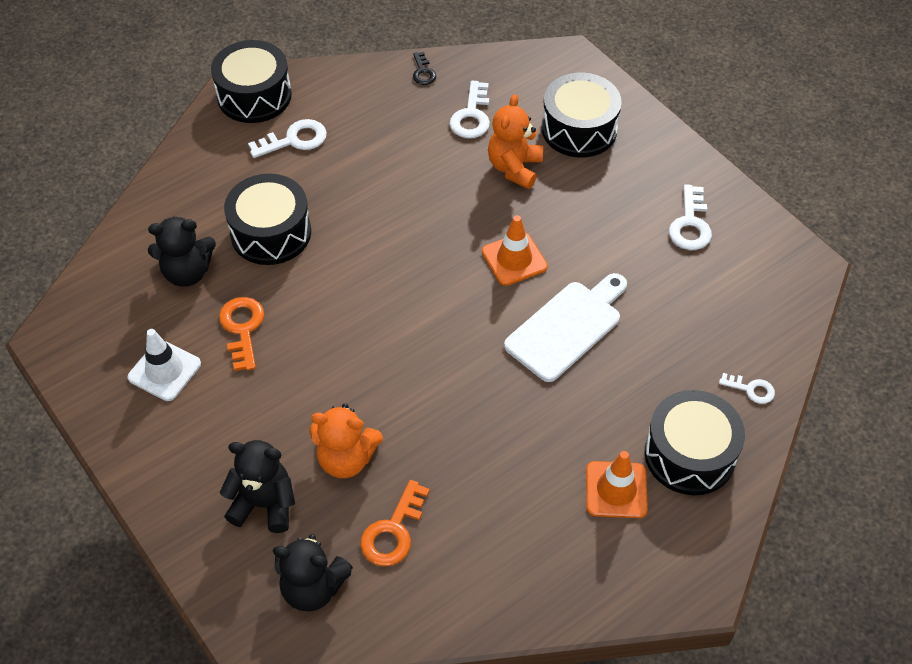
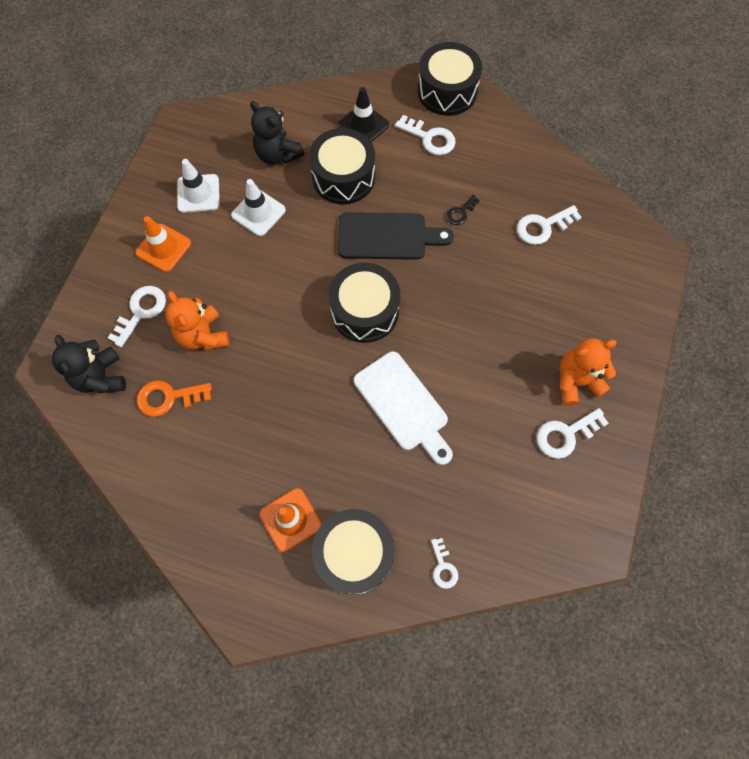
camera: 55 degrees right, 15 degrees up
orange key [219,297,264,371] -> white traffic cone [231,179,286,236]
black teddy bear [219,440,295,533] -> white key [108,286,166,347]
black key [413,52,436,85] -> black key moved to [446,195,480,225]
orange traffic cone [482,215,548,286] -> orange traffic cone moved to [135,216,191,272]
orange teddy bear [488,94,543,189] -> orange teddy bear moved to [559,338,617,406]
white cutting board [504,273,627,382] -> white cutting board turned 45 degrees clockwise [354,351,453,465]
black drum [542,73,622,158] -> black drum moved to [329,263,400,343]
none -> black traffic cone [338,87,389,142]
none -> black cutting board [338,212,454,260]

